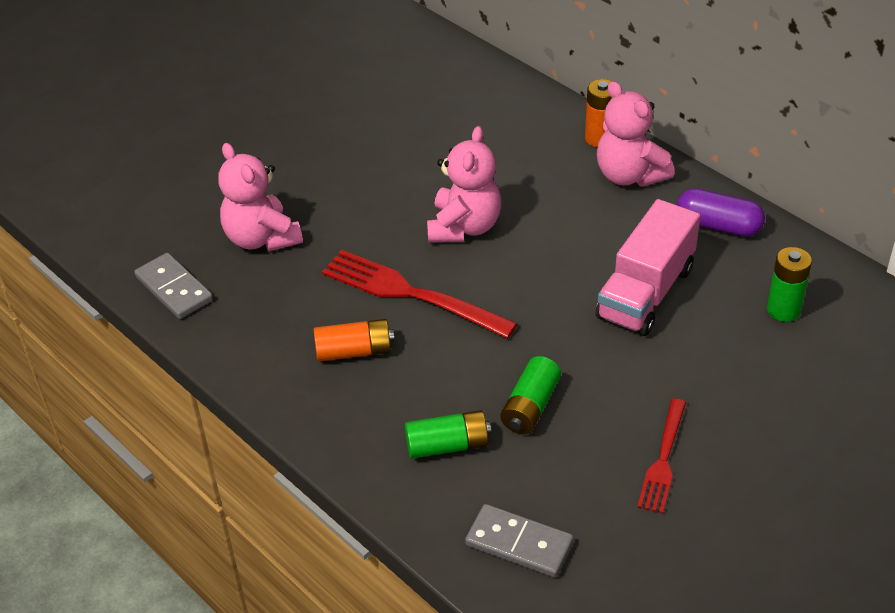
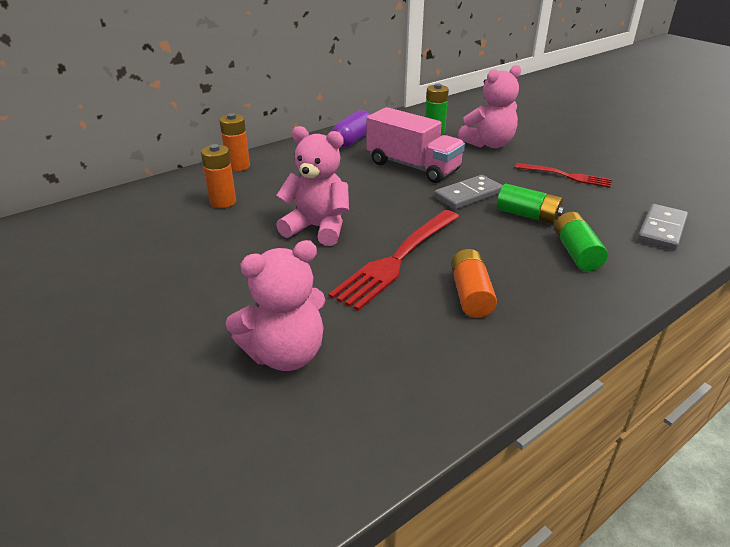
camera: 85 degrees left, 10 degrees down
grey domino [134,253,213,319] -> grey domino moved to [434,175,503,209]
pink teddy bear [597,81,675,187] -> pink teddy bear moved to [458,65,521,148]
none -> orange battery [201,144,236,208]

